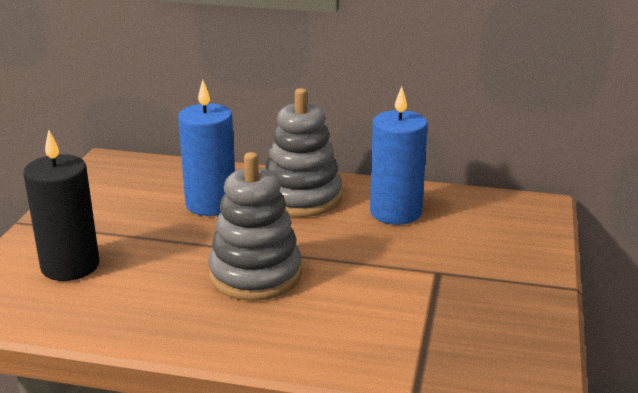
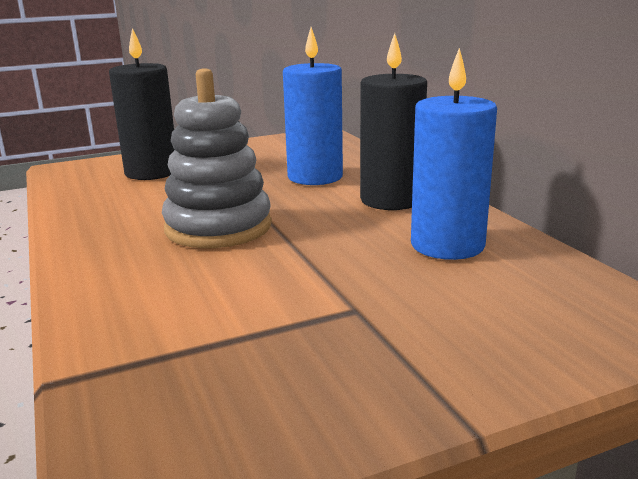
camera: 55 degrees right, 5 degrees down
grey stacking toy [265,88,342,217] -> black candle [360,33,427,210]

